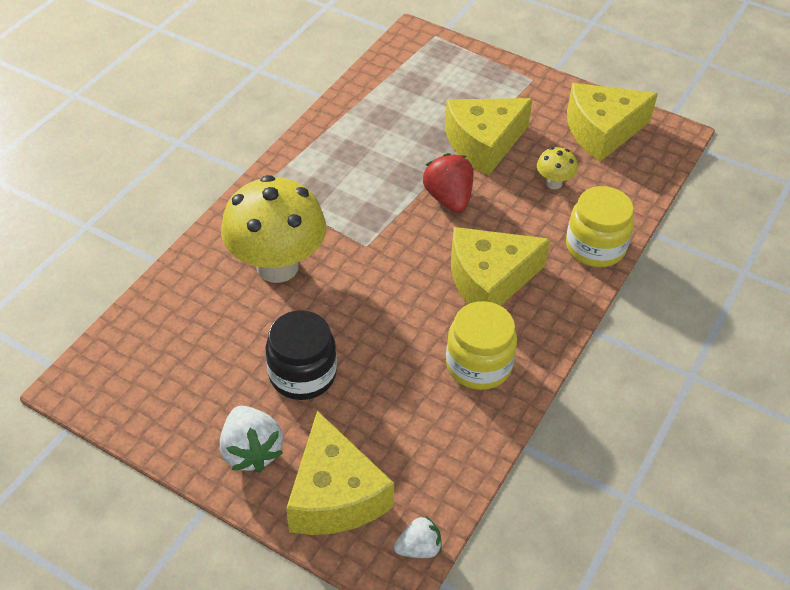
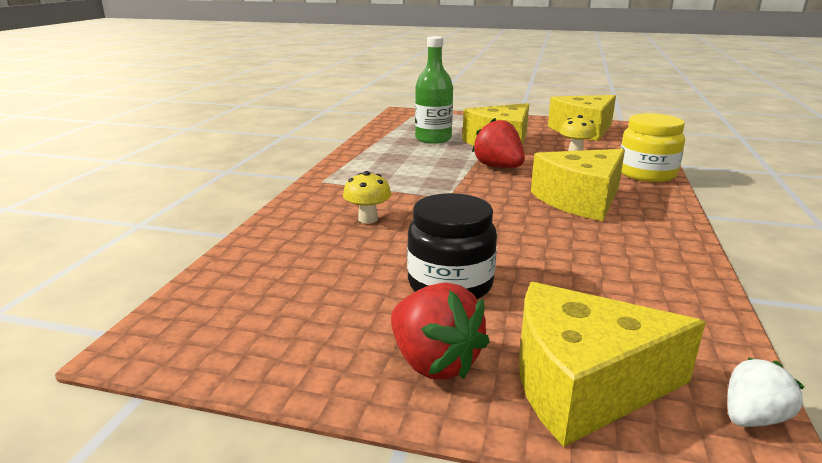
camera: 15 degrees left, 25 degrees down
white strawberry [220,406,283,473] -> red strawberry [391,282,490,380]
yellow mushroom [221,175,326,283] -> yellow mushroom [343,171,392,223], size x0.43
yellow cheese [286,411,394,535] -> yellow cheese turned 120 degrees clockwise [519,282,706,447]
yellow jar [446,301,517,390] -> none
none -> green bottle [415,36,453,144]

